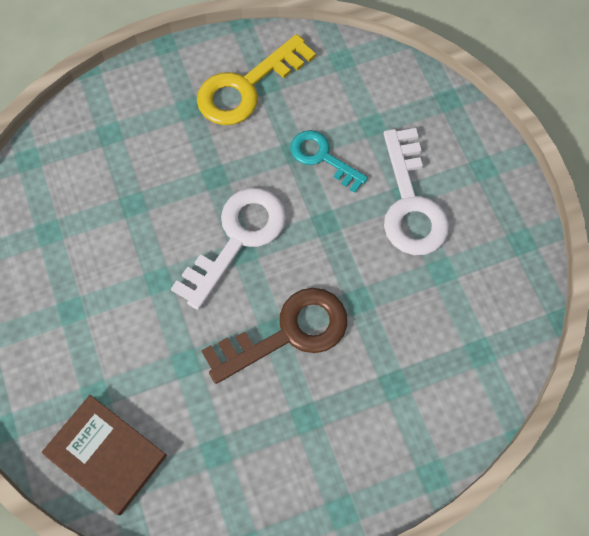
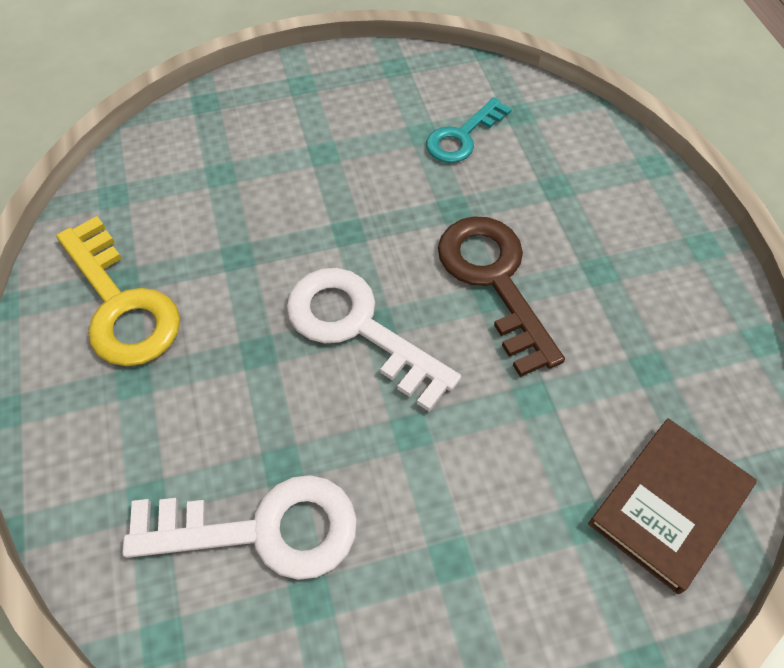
camera: 85 degrees left, 10 degrees down
turquoise key [291,130,368,193] -> turquoise key moved to [426,97,512,163]
white key [383,128,449,255] -> white key moved to [123,475,357,580]

